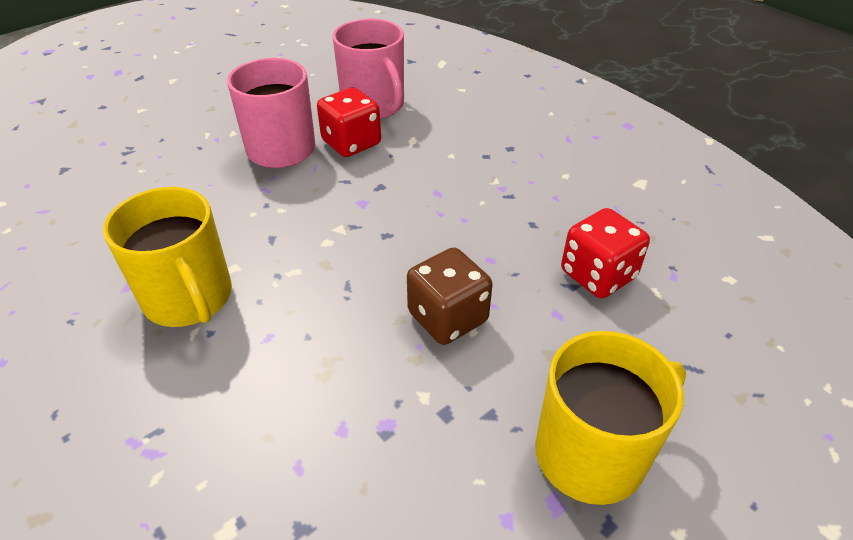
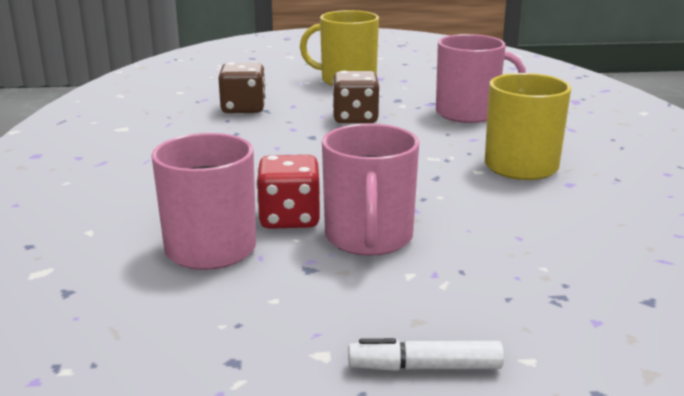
camera: 145 degrees left, 20 degrees down
red dice [561,208,650,298] -> brown dice [218,62,266,113]
none -> white marker [348,338,504,371]
none -> pink mug [436,34,526,123]

